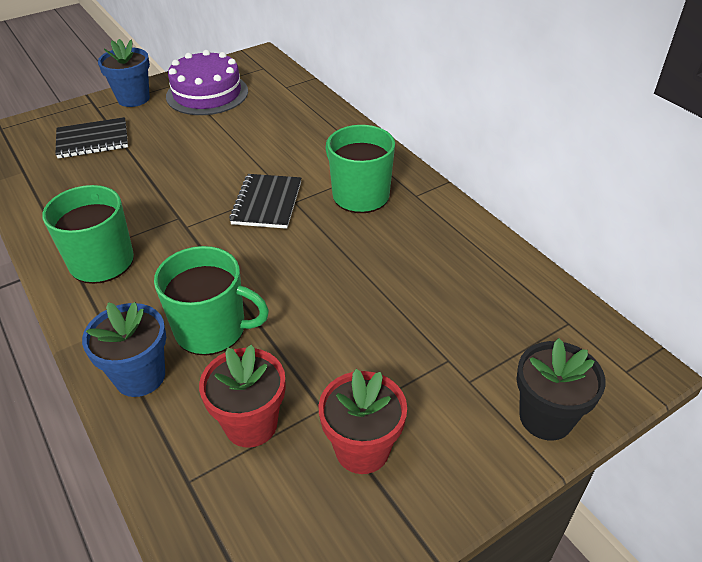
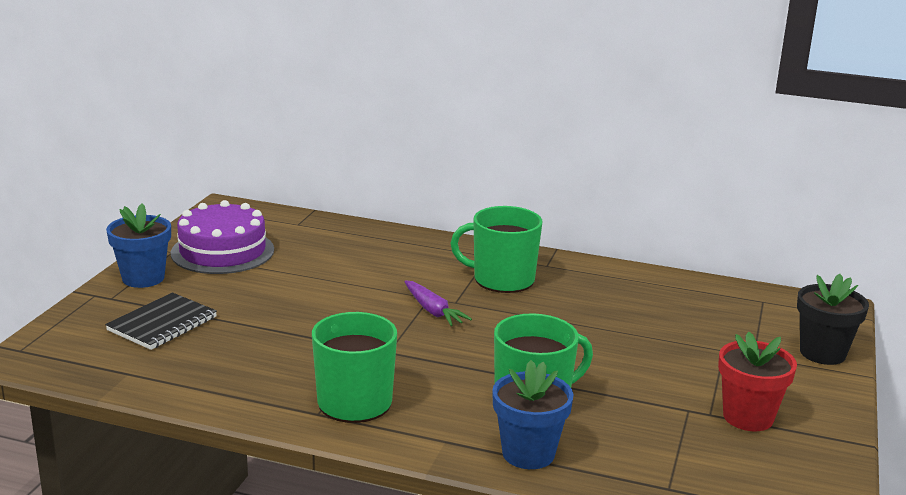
camera: 40 degrees left, 20 degrees down
red flower pot [199,345,285,448] -> none
black notebook [229,174,301,229] -> purple carrot [405,280,472,326]

